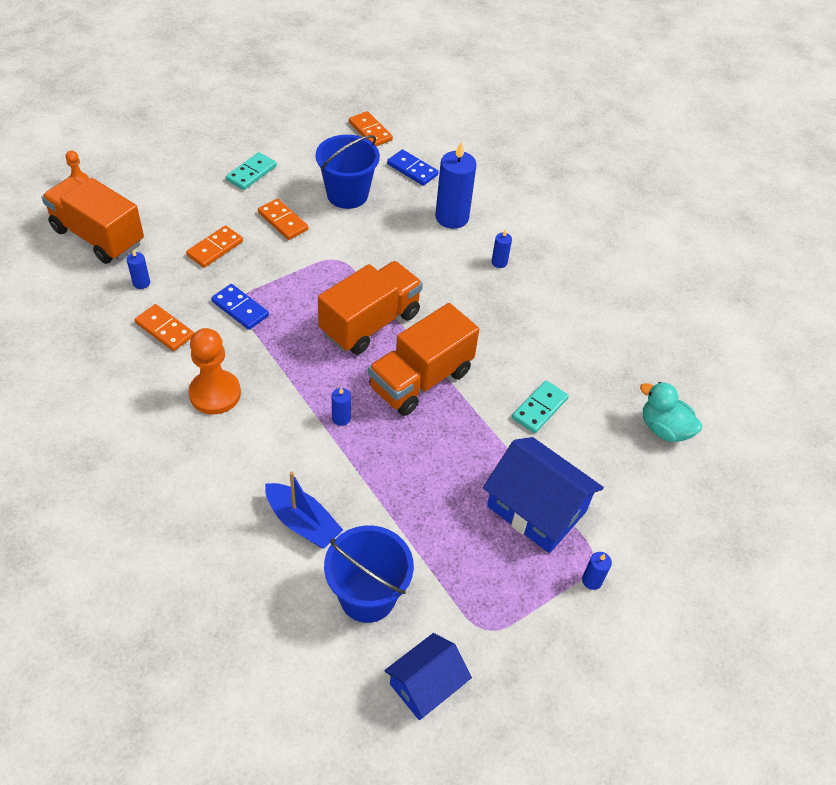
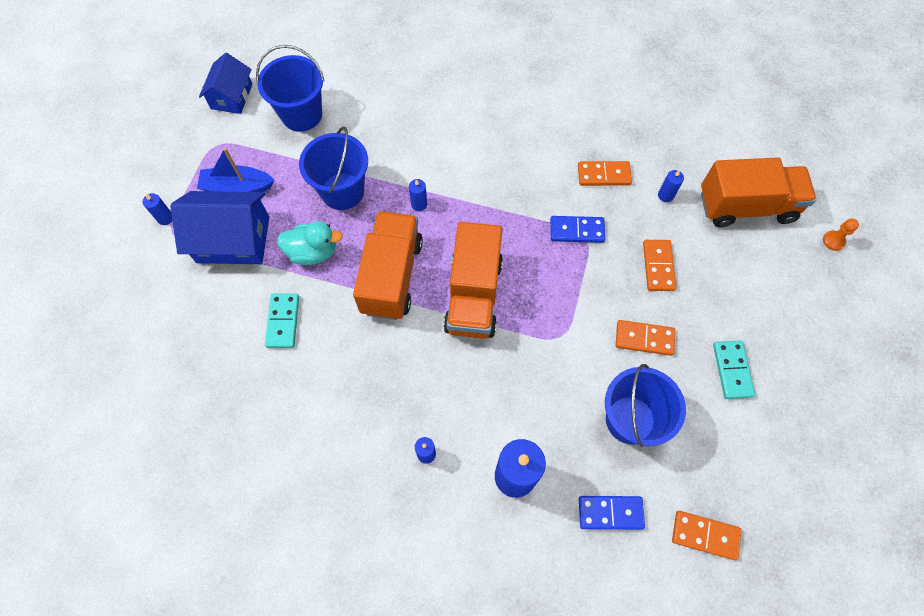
camera: 145 degrees right, 15 degrees up
orange pawn [188,328,241,414] -> none
blue boat [265,471,343,548] -> blue boat moved to [197,148,274,192]
turquoise duck [640,382,702,442] -> turquoise duck moved to [277,221,343,265]
none -> blue bucket [299,126,368,210]

